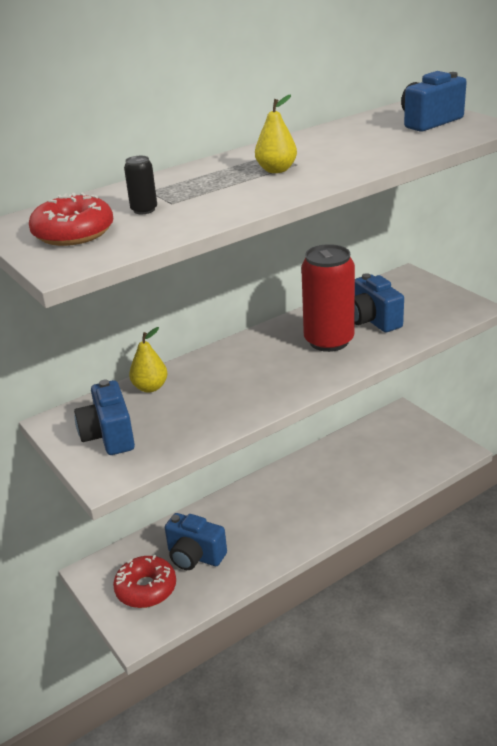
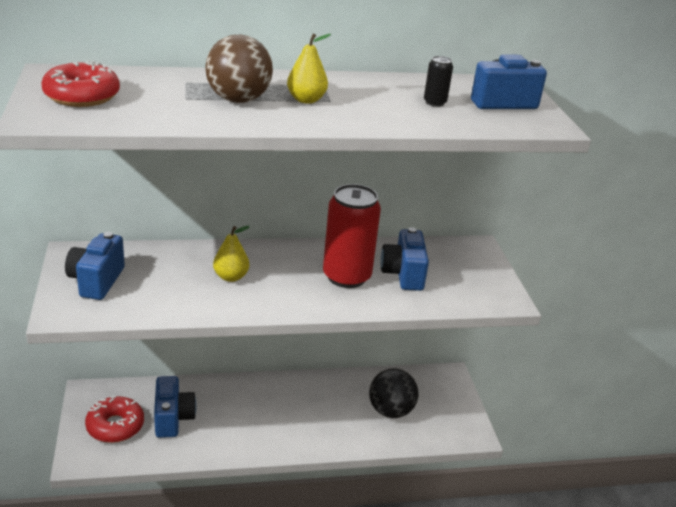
camera: 20 degrees right, 0 degrees up
black can [124,156,157,214] -> black can moved to [424,56,453,107]
yellow pear [129,327,168,393] -> yellow pear moved to [213,226,250,282]
blue camera [165,513,227,570] -> blue camera turned 150 degrees counterclockwise [154,376,197,438]
none -> brown ball [205,35,273,103]
none -> black ball [369,369,418,418]

